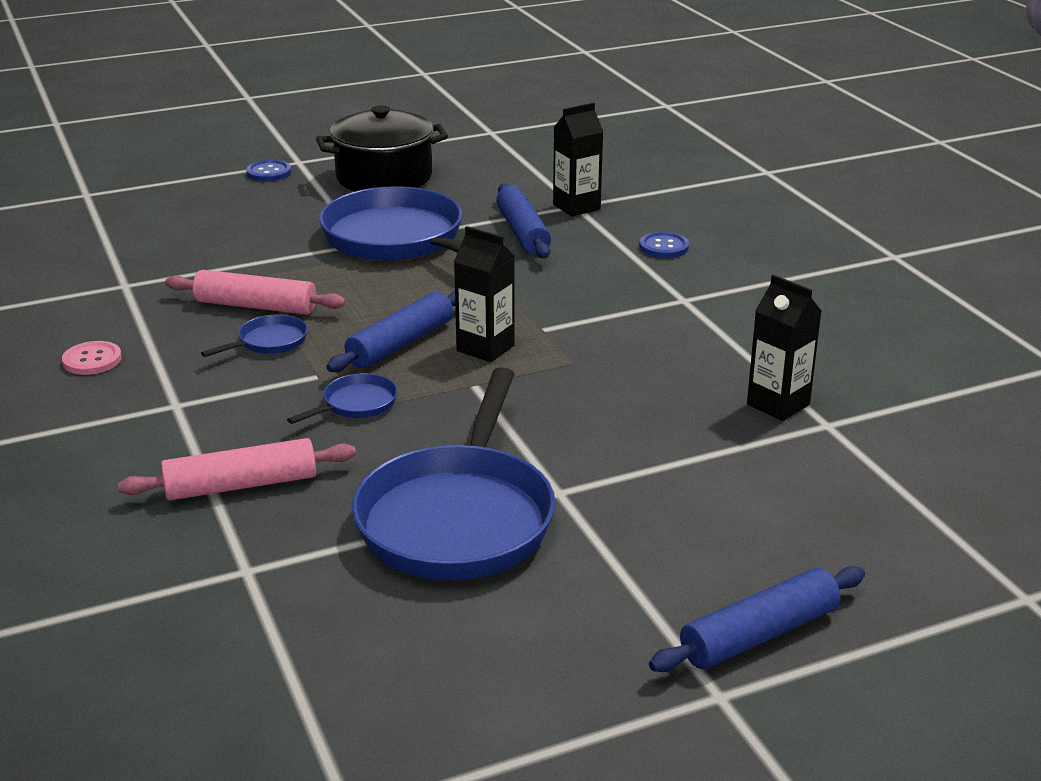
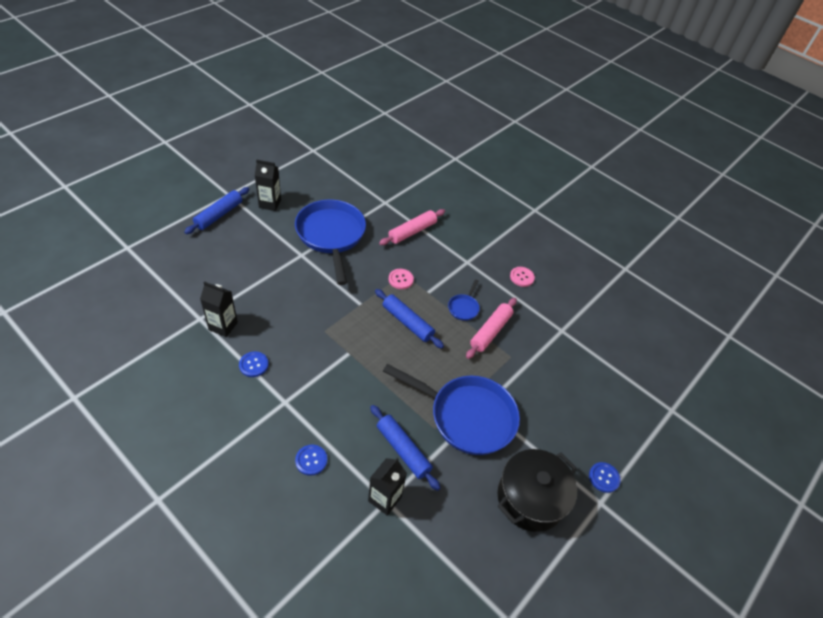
camera: 150 degrees right, 20 degrees up
pink rolling pin [165,270,346,315] -> pink rolling pin turned 45 degrees counterclockwise [466,298,517,359]
blue pan [287,373,398,424] -> pink button [389,269,414,289]
blue rolling pin [326,290,455,372] -> blue rolling pin turned 60 degrees counterclockwise [375,289,444,349]
black carton [454,226,515,362] -> black carton moved to [255,160,281,211]
none -> blue button [239,351,269,377]

